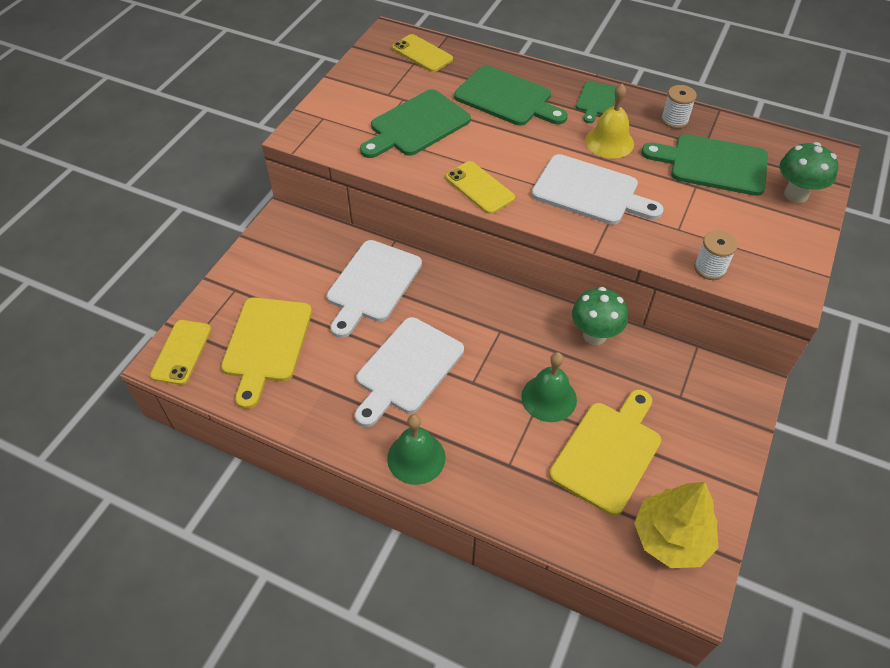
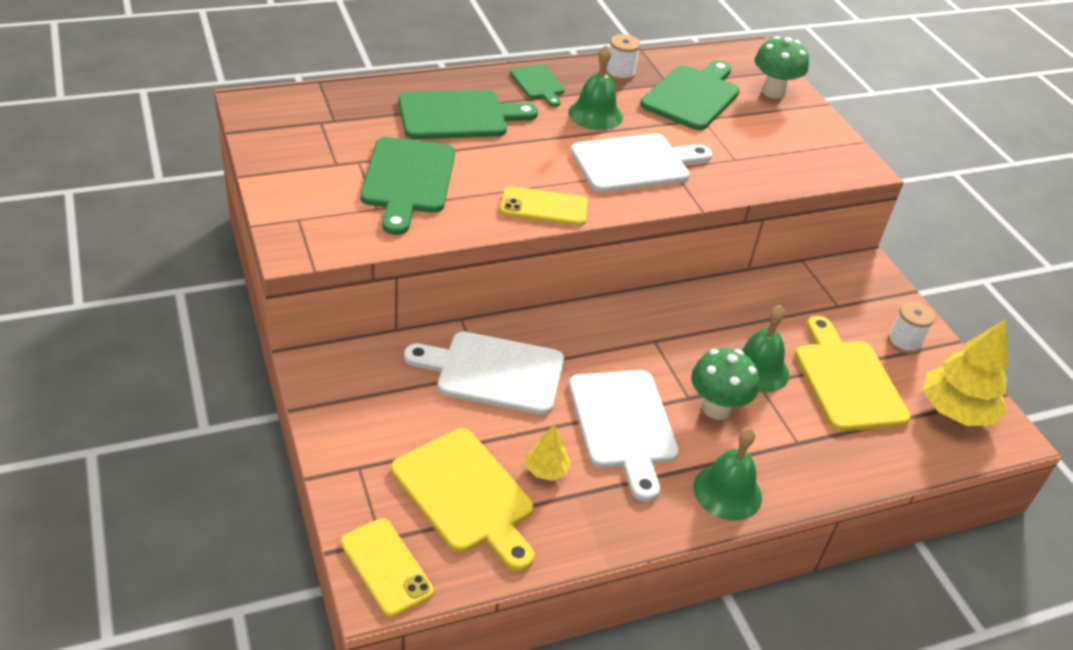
camera: 50 degrees left, 10 degrees down
white cutting board [327,240,422,338] -> white cutting board turned 120 degrees clockwise [404,332,564,415]
yellow phone [392,34,453,72] -> none
green mushroom [572,287,628,345] -> green mushroom moved to [691,348,759,420]
yellow bell [585,84,634,159] -> green bell [568,45,623,130]
green cutting board [641,134,768,196] -> green cutting board turned 150 degrees clockwise [640,60,740,130]
white spool [694,231,738,280] -> white spool moved to [888,301,935,354]
none -> yellow tree [526,425,571,481]

